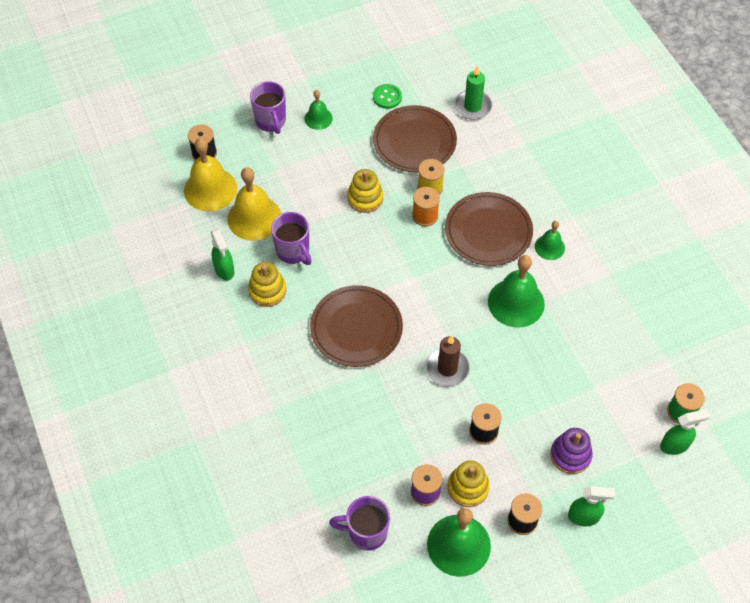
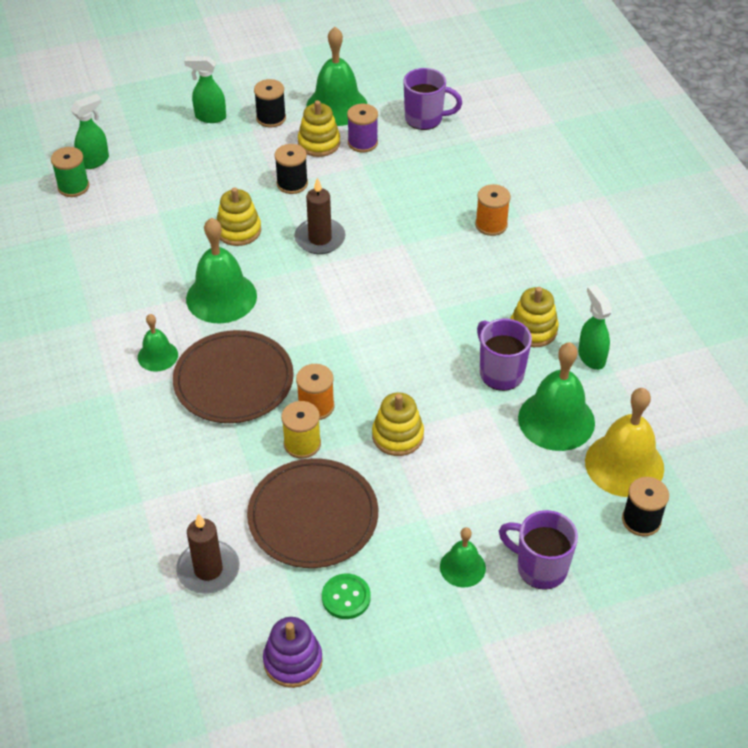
camera: 175 degrees left, 10 degrees down
yellow bell [228,167,281,241] -> green bell [518,342,595,451]
purple mug [250,81,286,134] -> purple mug turned 45 degrees counterclockwise [499,510,578,590]
brown plate [310,285,403,367] -> none
green candle [454,65,492,120] -> brown candle [176,514,240,594]
purple stacking toy [550,428,593,474] -> purple stacking toy moved to [263,617,323,688]
green spray bottle [660,409,710,455] -> green spray bottle turned 150 degrees clockwise [71,94,109,169]
none -> yellow stacking toy [216,187,261,246]
none -> orange spool [475,184,511,236]

